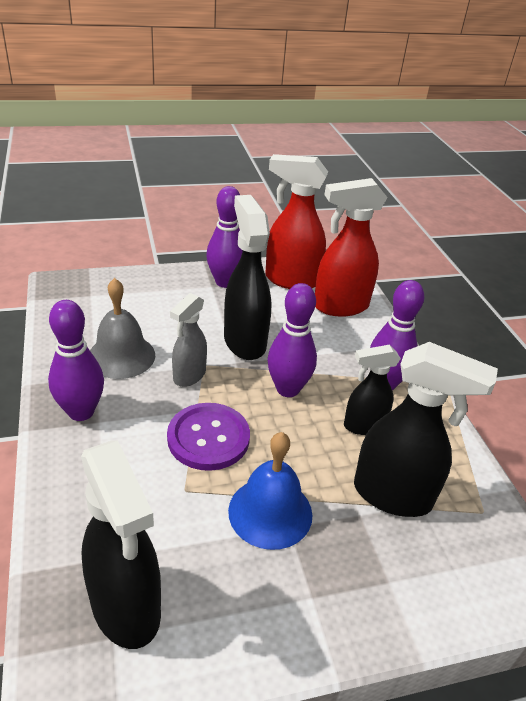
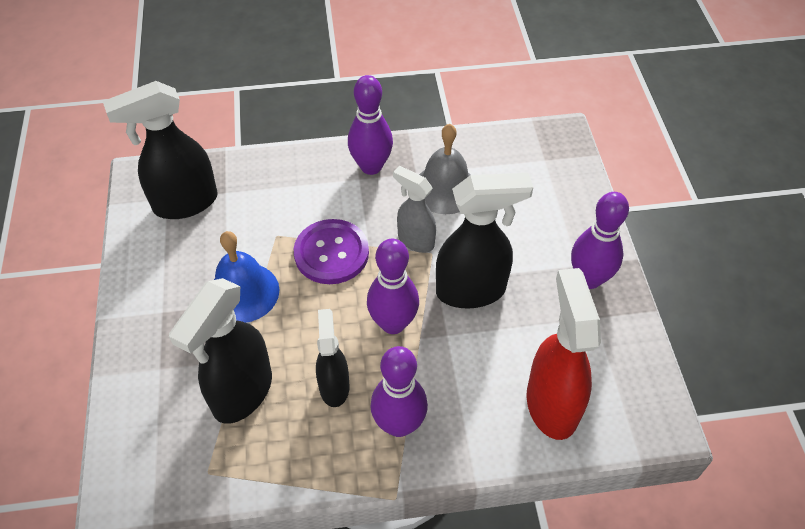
camera: 100 degrees right, 15 degrees up
red spray bottle [265,154,328,289] -> none

